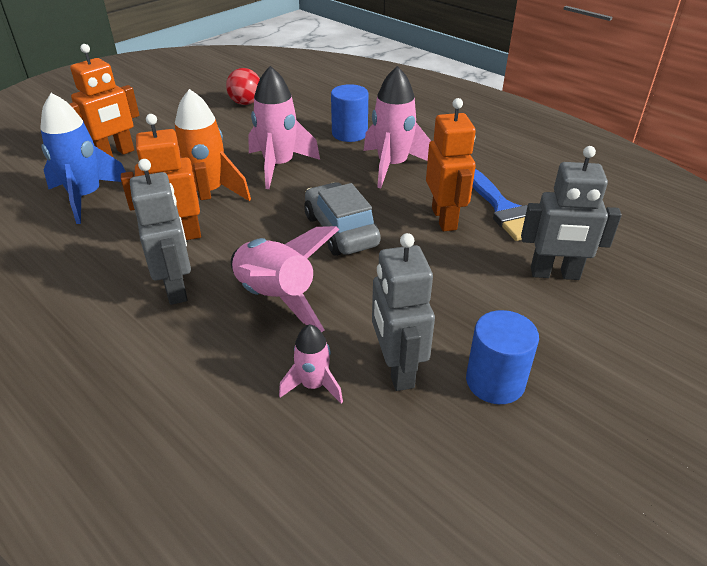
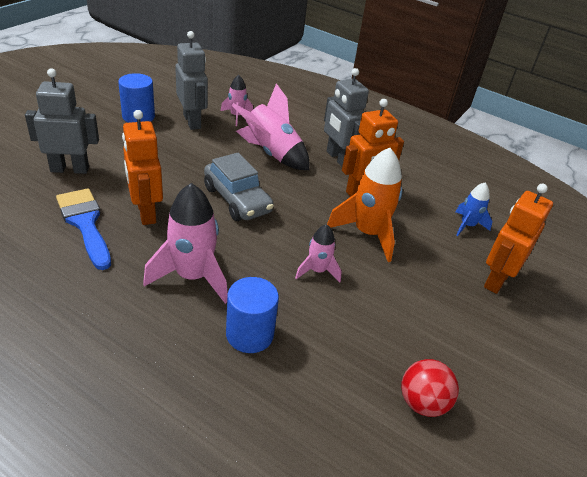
camera: 165 degrees right, 0 degrees up
blue rocket [40,93,126,224] -> blue rocket [456,183,492,236], size x0.56
pink rocket [248,66,320,189] -> pink rocket [295,224,341,282], size x0.56

